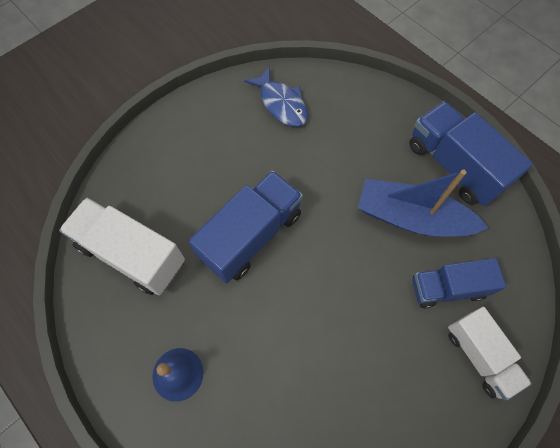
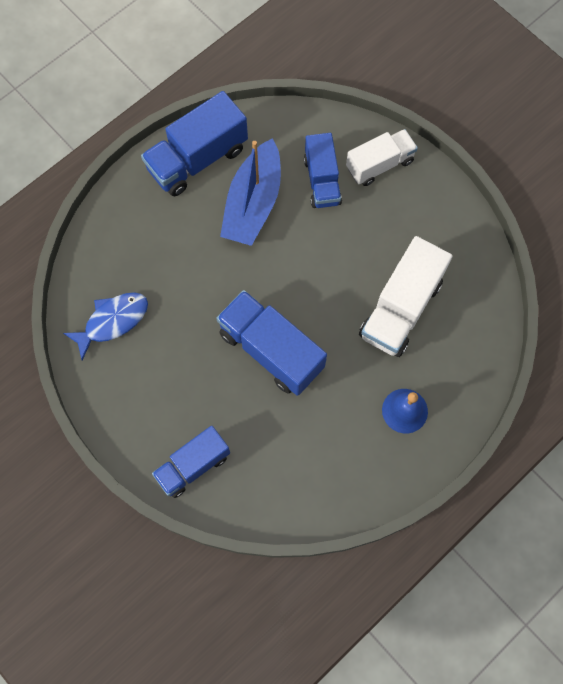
camera: 90 degrees left, 5 degrees up
white truck [59,197,185,295] -> white truck moved to [359,236,452,357]
none -> blue truck [152,426,230,498]

